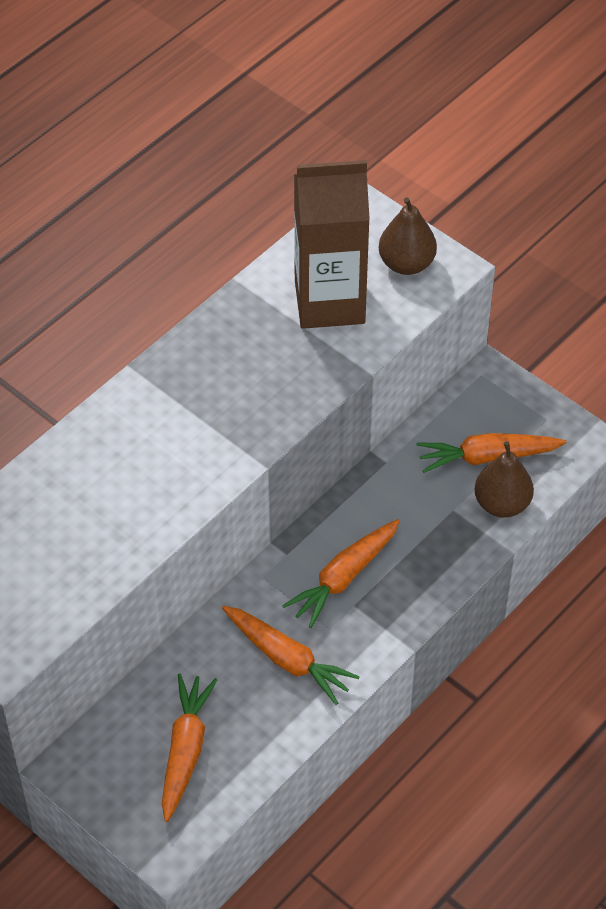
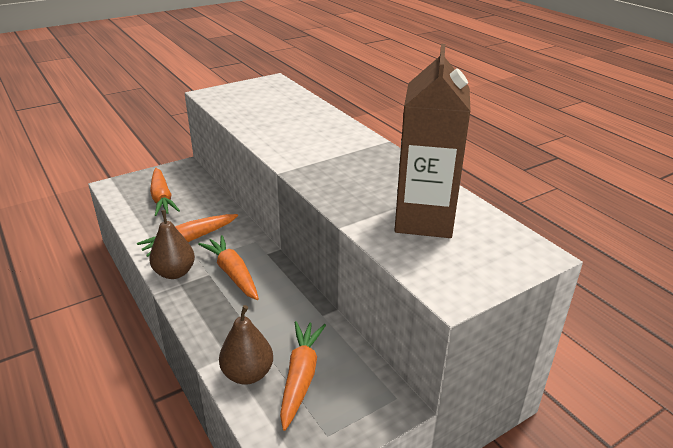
camera: 105 degrees right, 20 degrees down
orange carrot [162,674,217,822] -> orange carrot turned 45 degrees clockwise [150,168,180,216]
brown pear [379,197,437,275] -> brown pear moved to [149,210,195,279]

